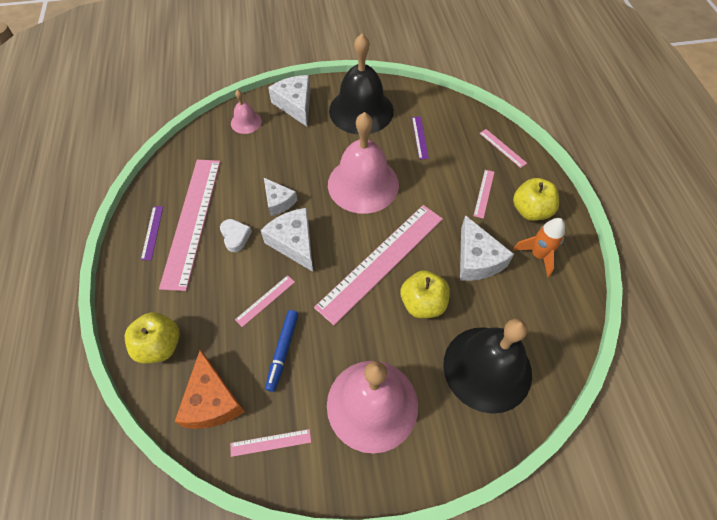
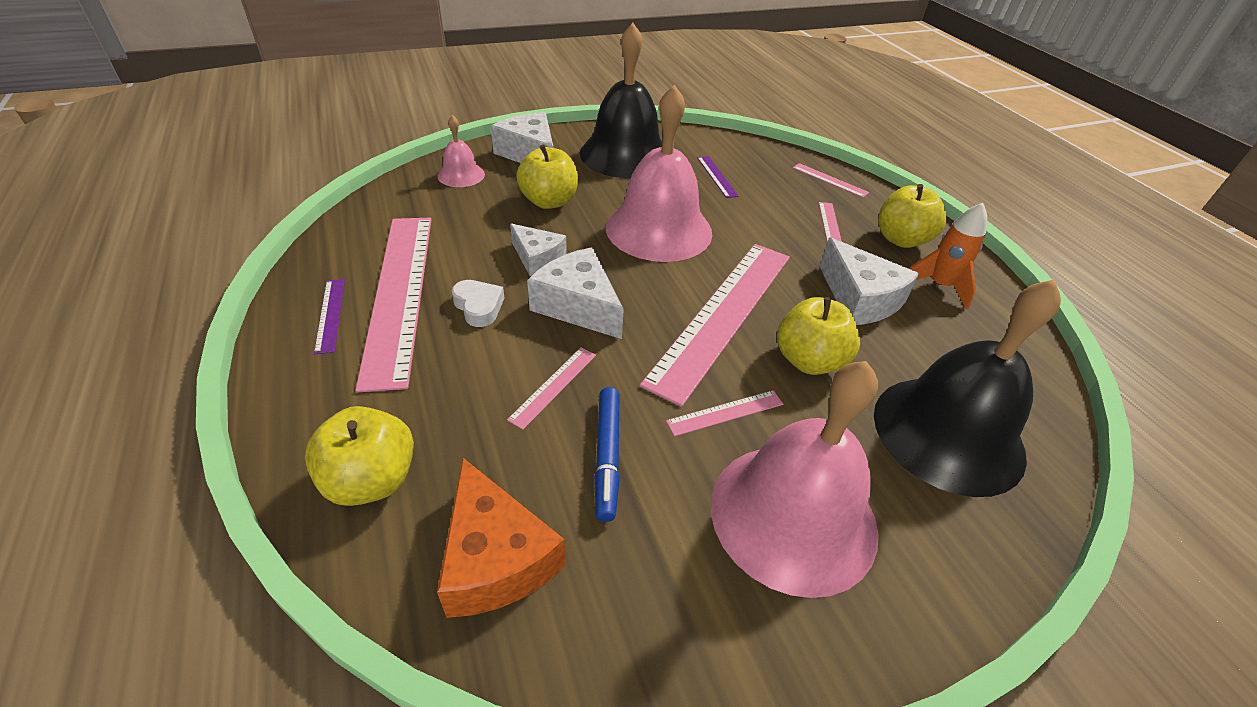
camera: 15 degrees left, 15 degrees down
pink ruler [230,429,311,457] -> pink ruler moved to [666,390,783,436]
none -> yellow apple [516,145,578,209]

